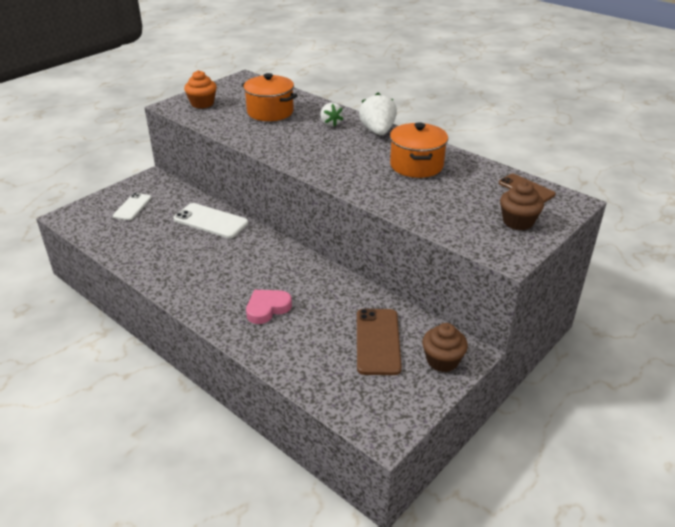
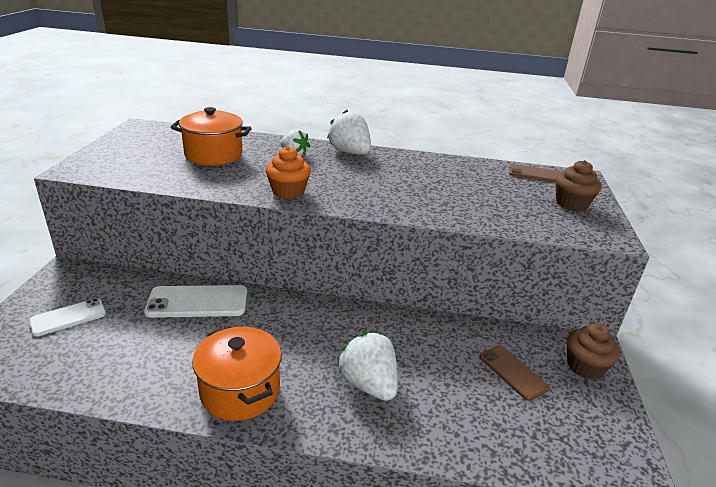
camera: 35 degrees left, 5 degrees down
white phone [113,193,151,220] -> white phone turned 75 degrees clockwise [29,298,106,337]
orange cupcake [184,70,217,109] -> orange cupcake moved to [265,146,311,199]
pink heart [246,290,292,324] -> white strawberry [337,332,398,401]
brown phone [357,309,402,375] -> brown phone [480,345,549,401], size x0.65
orange pot [390,122,448,178] -> orange pot moved to [192,326,282,421]

